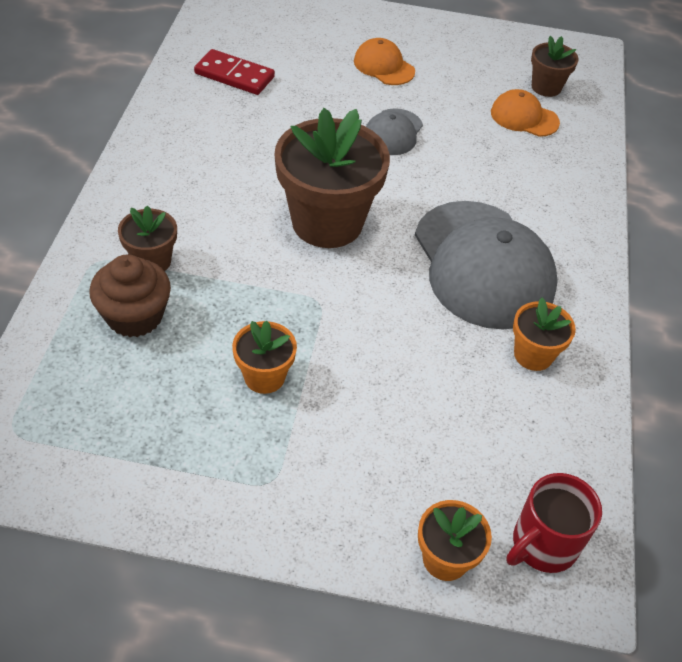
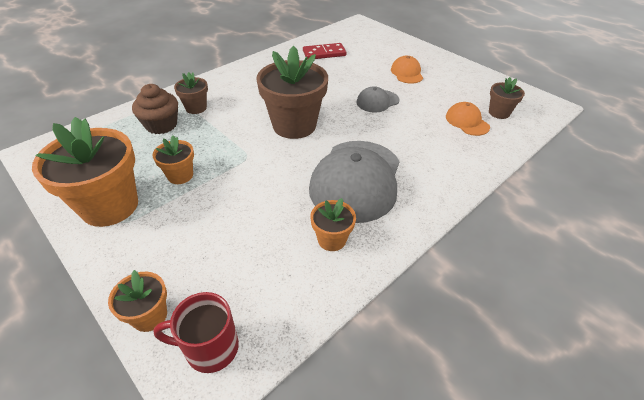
camera: 40 degrees right, 5 degrees down
red domino [194,49,275,95] -> red domino turned 75 degrees counterclockwise [303,43,347,60]
none -> orange flower pot [32,117,138,227]

